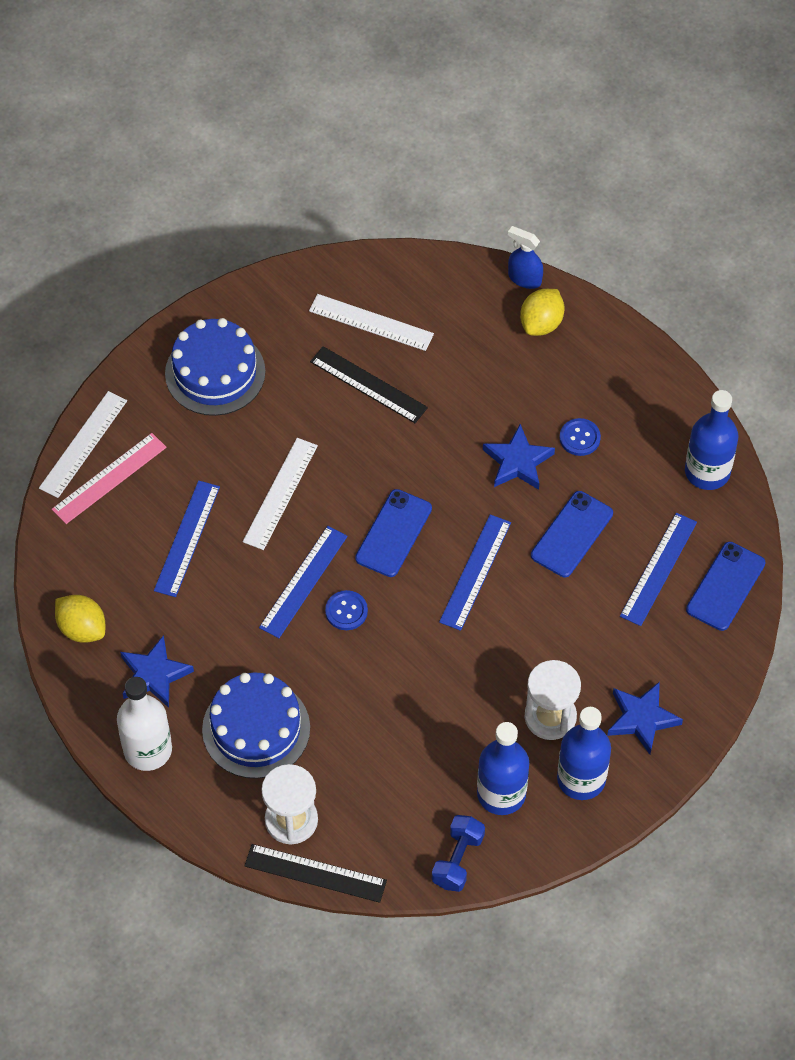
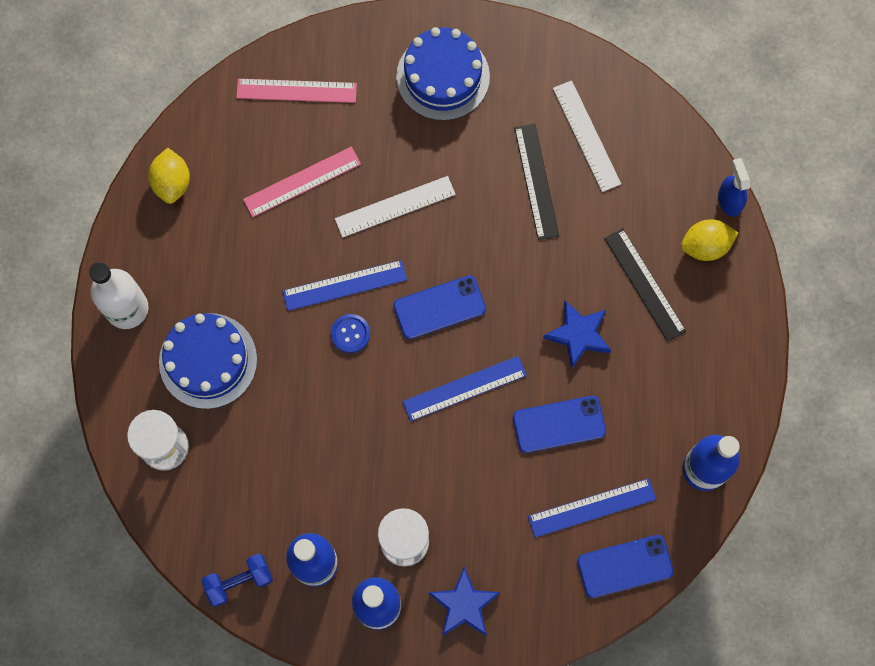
camera: 45 degrees right, 15 degrees up
white ruler [39,391,127,498] -> none
blue star [120,635,194,708] -> none
blue ruler [154,480,220,597] -> pink ruler [243,147,361,217]
black ruler [244,844,387,903] -> black ruler moved to [604,228,686,342]
blue button [560,418,601,456] -> none

